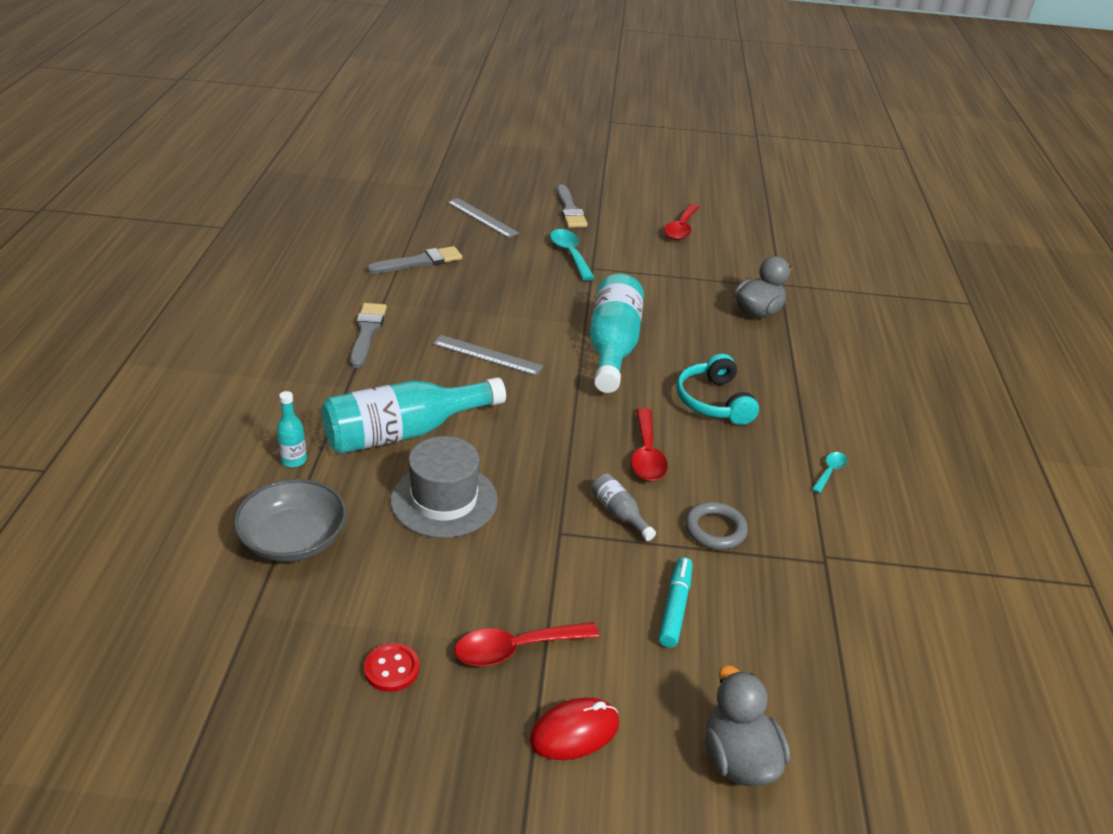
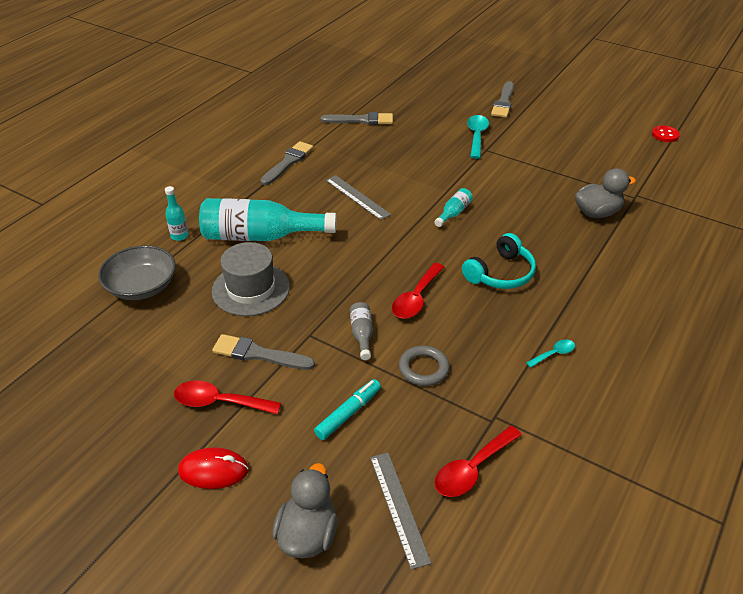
camera: 30 degrees right, 5 degrees up
red button [364,643,419,692] -> red button moved to [652,125,680,142]
grey ruler [447,198,520,238] -> grey ruler moved to [370,453,431,570]
turquoise bottle [590,274,644,393] -> turquoise bottle [434,188,473,227], size x0.44
red spoon [664,204,699,240] -> red spoon moved to [435,426,522,497]
turquoise headphones [676,354,759,425] -> turquoise headphones turned 150 degrees counterclockwise [462,233,536,289]
none -> grey brush [212,334,315,370]

